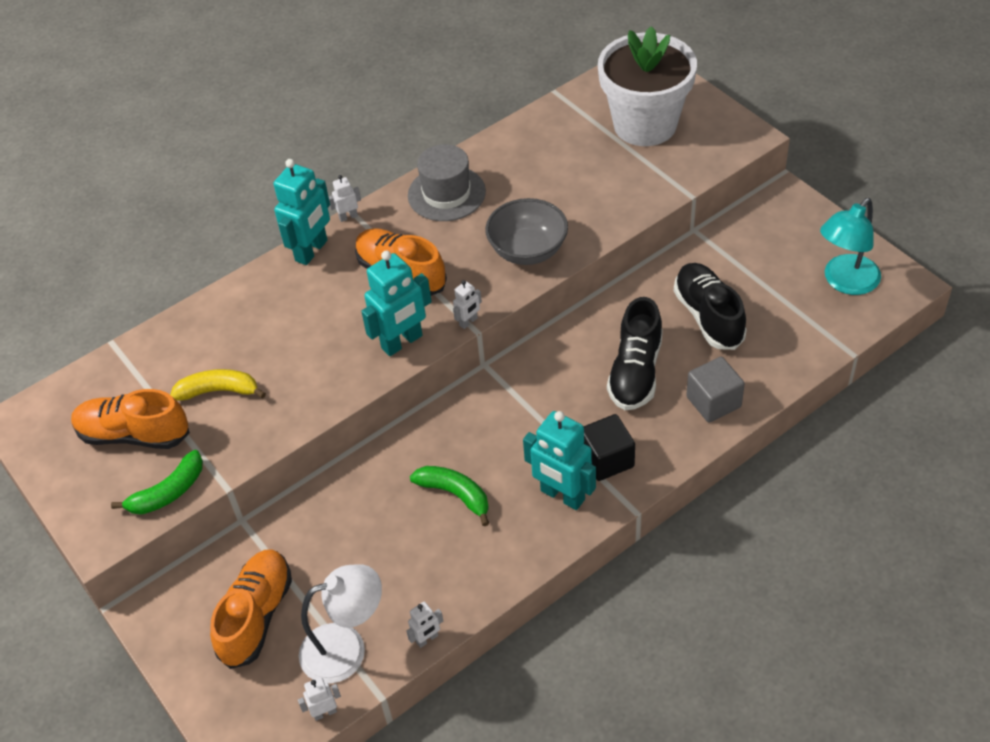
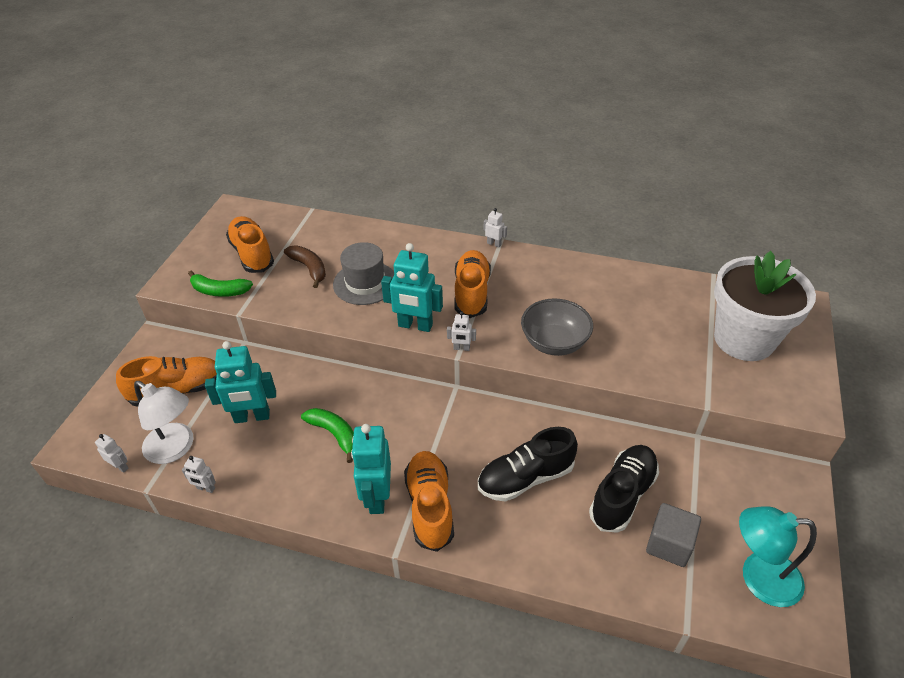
camera: 50 degrees right, 5 degrees down
yellow banana [170,369,266,401] -> brown banana [284,245,326,288]
turquoise robot [274,159,330,265] -> turquoise robot moved to [205,341,276,423]
grey hat [408,144,486,221] -> grey hat moved to [333,242,394,305]
green banana [410,466,489,526] -> green banana turned 45 degrees counterclockwise [301,408,354,463]
black cube [583,414,635,481] -> orange shoe [404,451,454,552]
grey cube [686,357,745,423] -> grey cube moved to [646,503,701,567]

